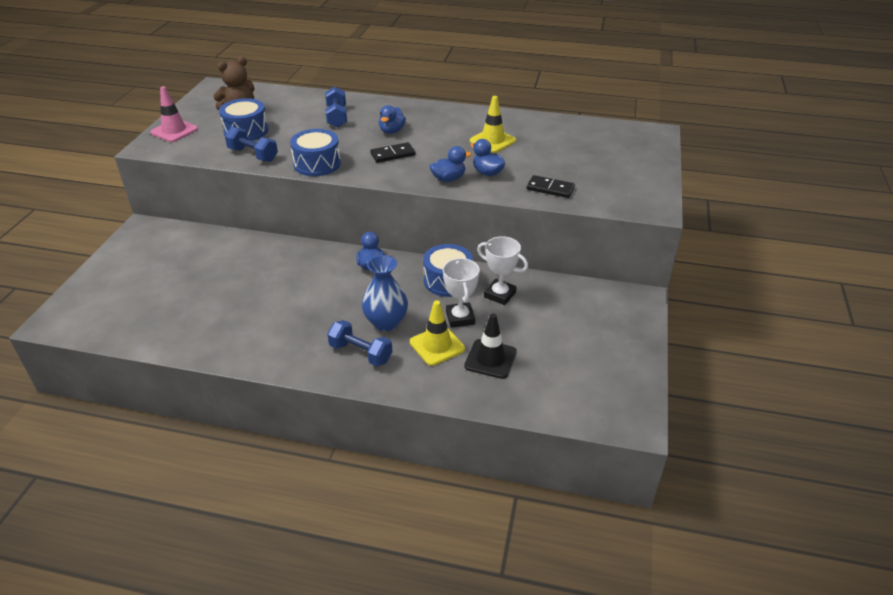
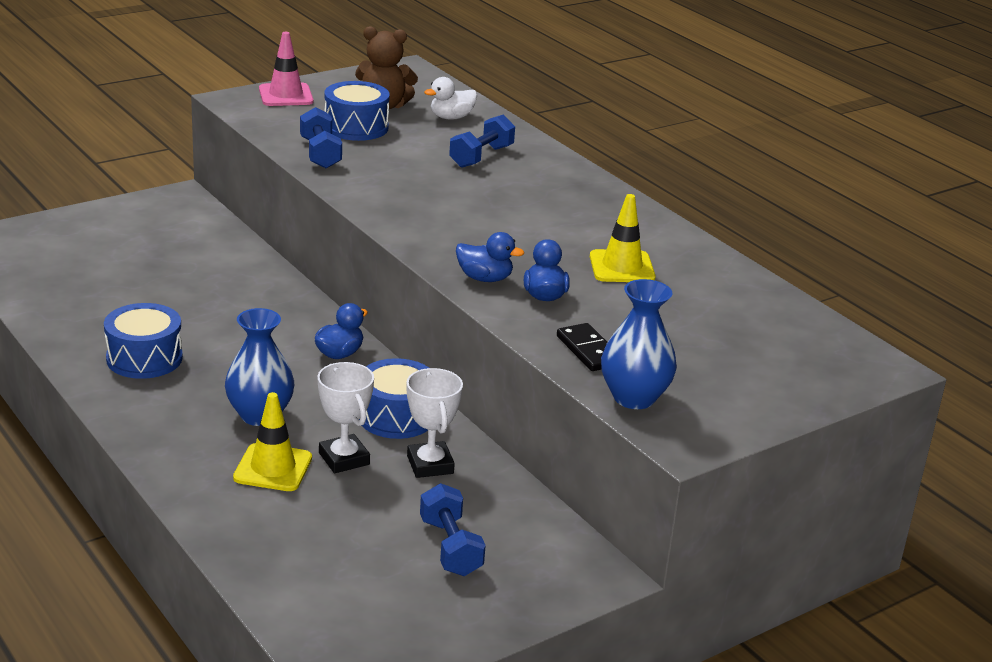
camera: 40 degrees right, 10 degrees down
blue drum [290,129,341,176] -> blue drum moved to [104,303,183,379]
blue dumbbell [327,320,392,366] -> blue dumbbell moved to [420,483,486,576]
black domino [370,142,415,163] -> none
blue duck [379,105,406,134] -> none
white trophy [443,258,480,328] -> white trophy turned 60 degrees counterclockwise [317,362,374,473]
black traffic cone [464,313,517,379] -> none
none -> white duck [424,77,477,119]
none -> blue vase [601,279,677,409]

